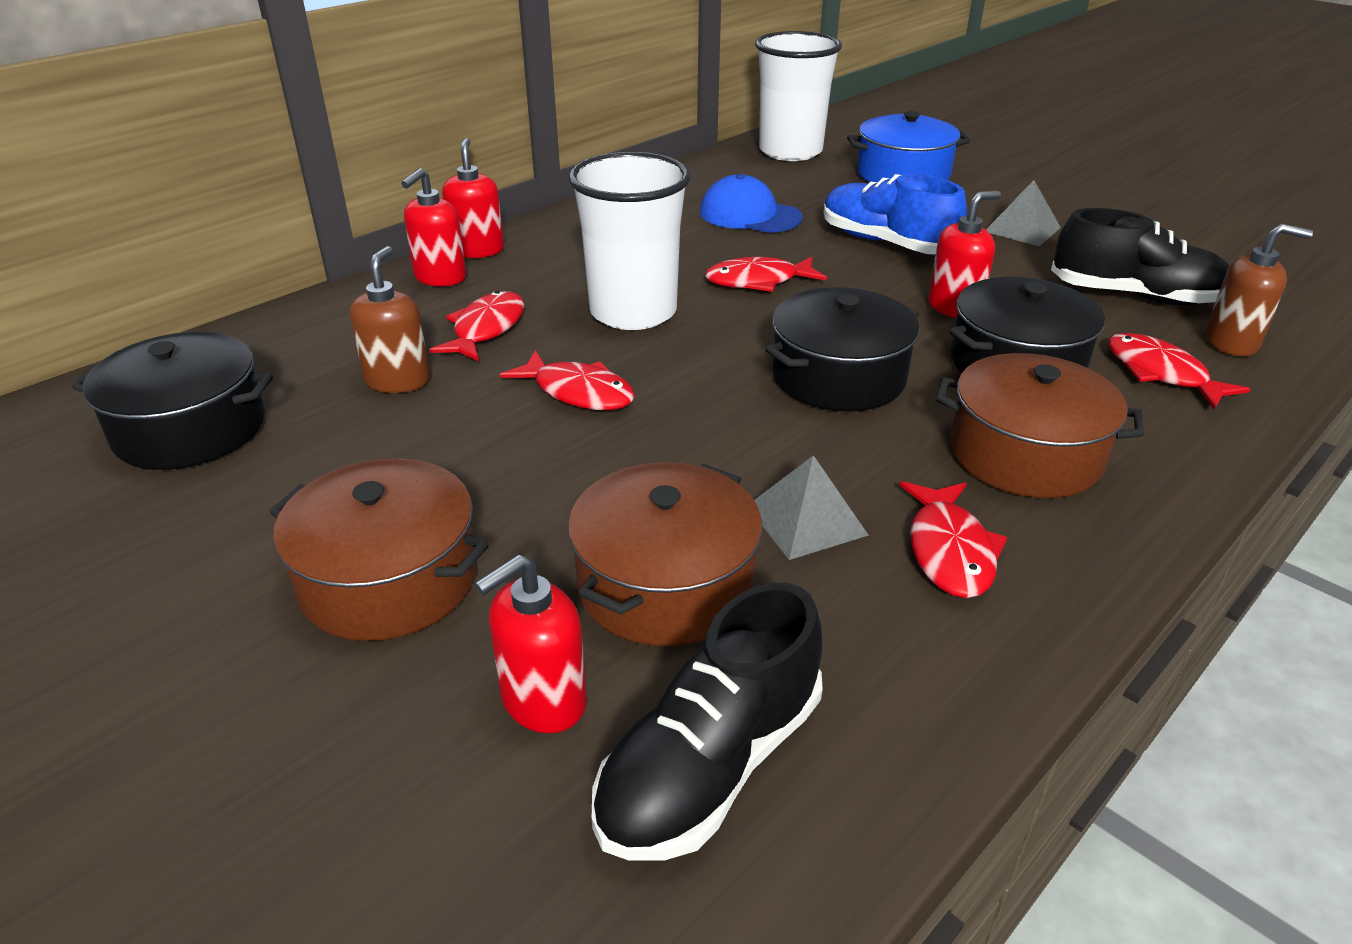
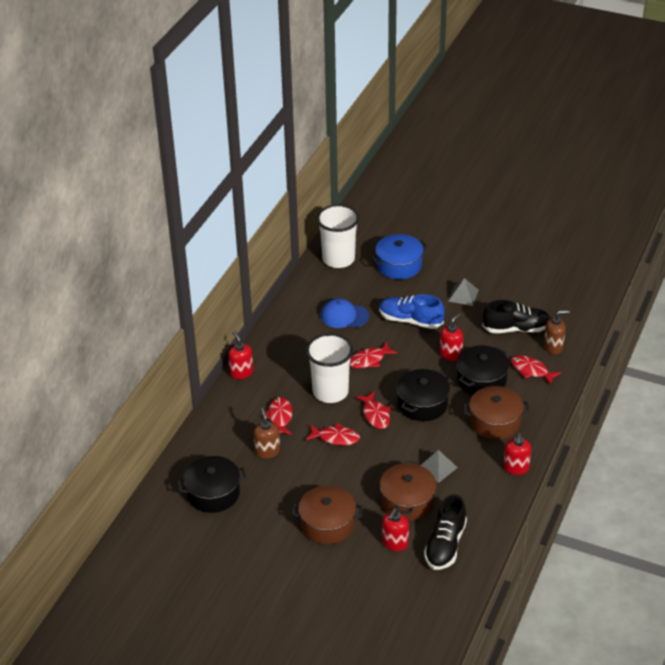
camera: 20 degrees left, 5 degrees up
red soap dispenser [401,168,466,286] -> red soap dispenser moved to [503,433,531,475]
red fish [899,481,1008,598] -> red fish moved to [356,392,391,429]

